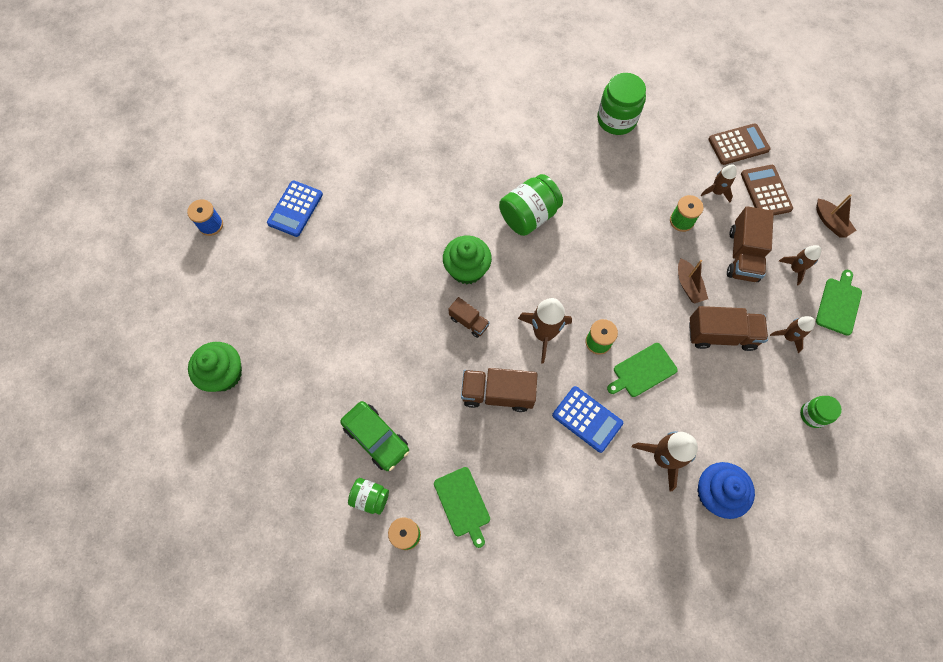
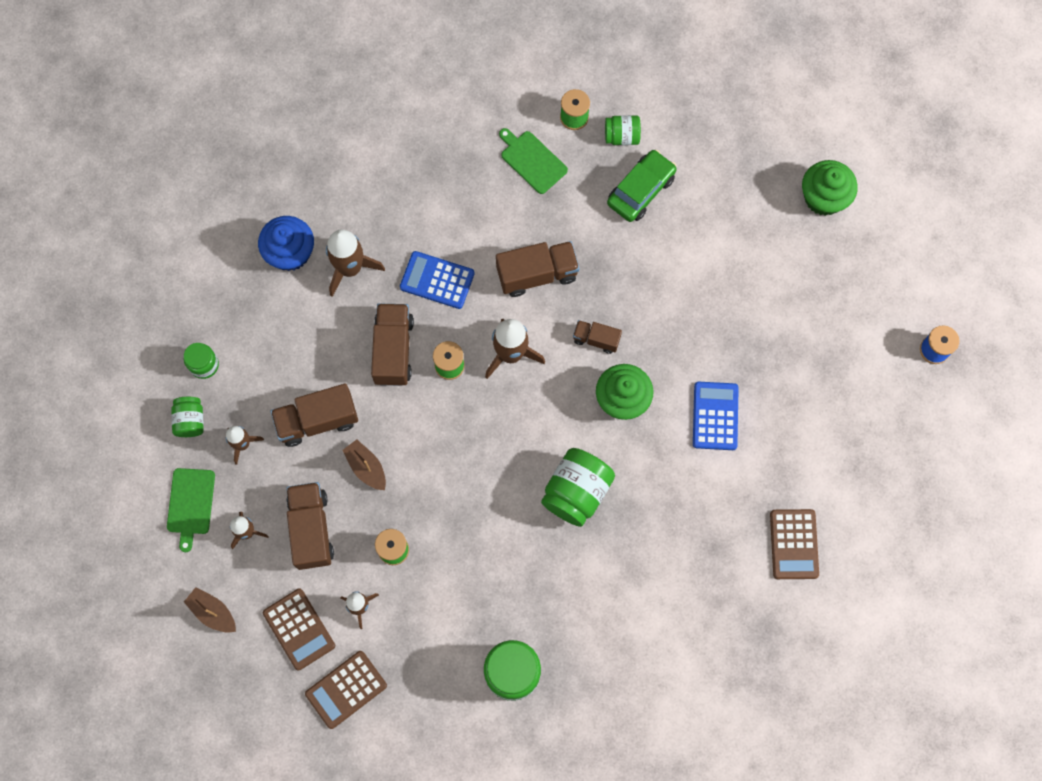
camera: 160 degrees right, 5 degrees up
blue calculator [267,180,323,237] -> blue calculator moved to [693,382,739,450]
green car [340,401,409,471] -> green car turned 105 degrees clockwise [607,150,677,222]
green cutting board [607,343,678,397] -> brown truck [371,304,414,386]
none -> green jar [171,397,204,437]
none -> brown calculator [770,509,819,579]

